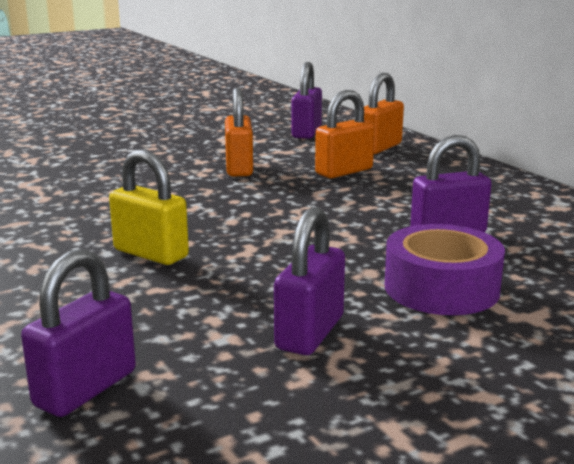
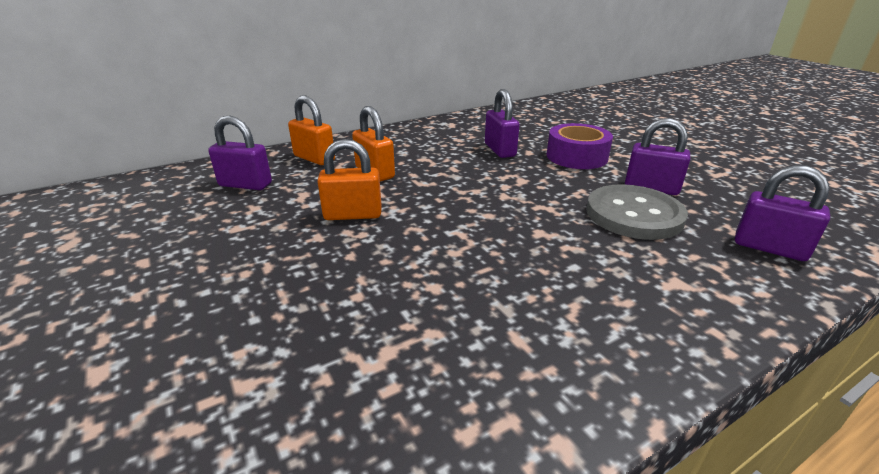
camera: 90 degrees left, 10 degrees up
yellow padlock [109,149,189,265] -> none
none -> grey button [586,184,688,240]

